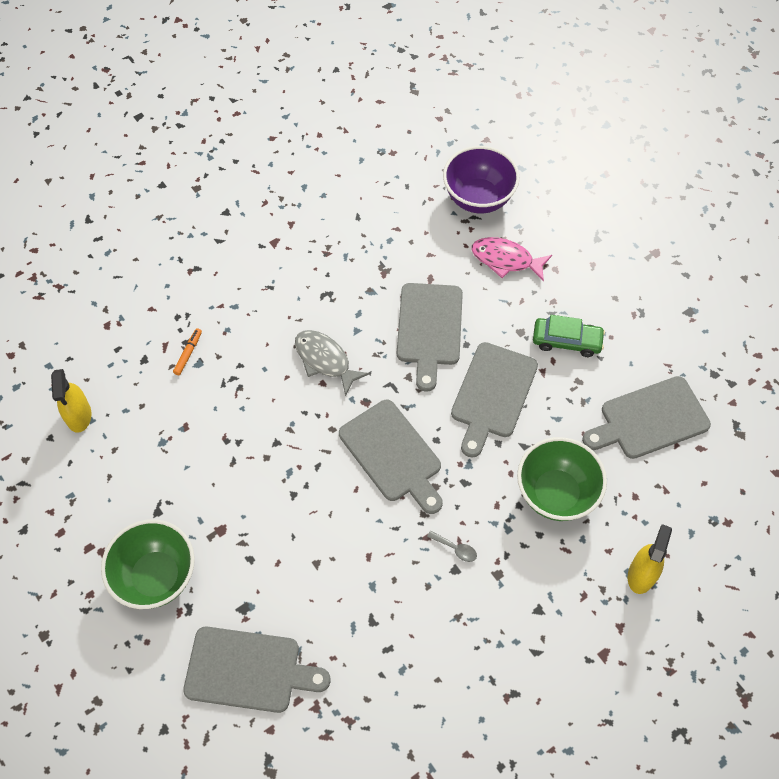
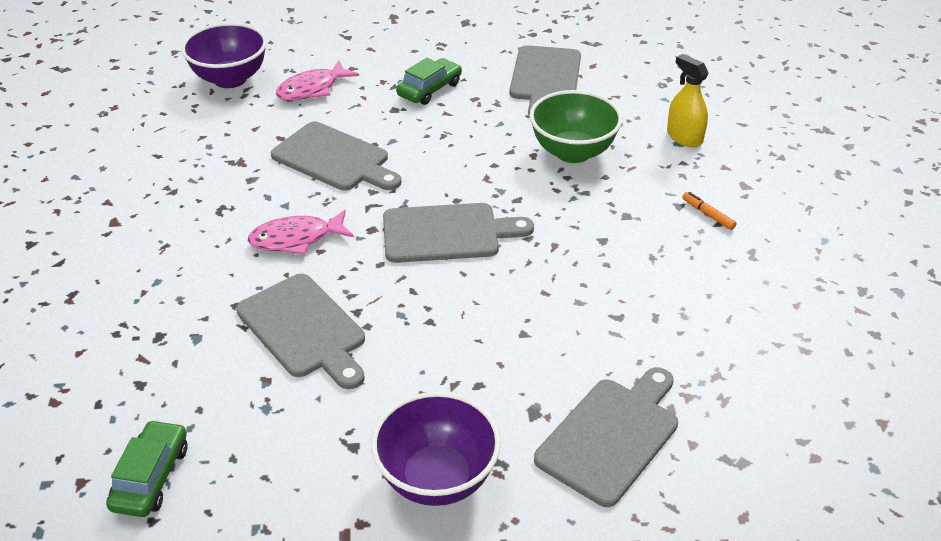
camera: 60 degrees left, 20 degrees down
yellow spray bottle [51,369,91,433] -> green car [106,420,188,517]
green bowl [101,519,195,609] -> purple bowl [371,392,501,506]
orange marker [173,328,202,375] -> orange marker moved to [682,192,737,230]
grey fish [295,330,370,396] -> pink fish [247,210,354,255]
grey spoon [427,531,477,562] -> none
grey cutting board [451,342,538,458] -> grey cutting board moved to [236,274,365,389]

